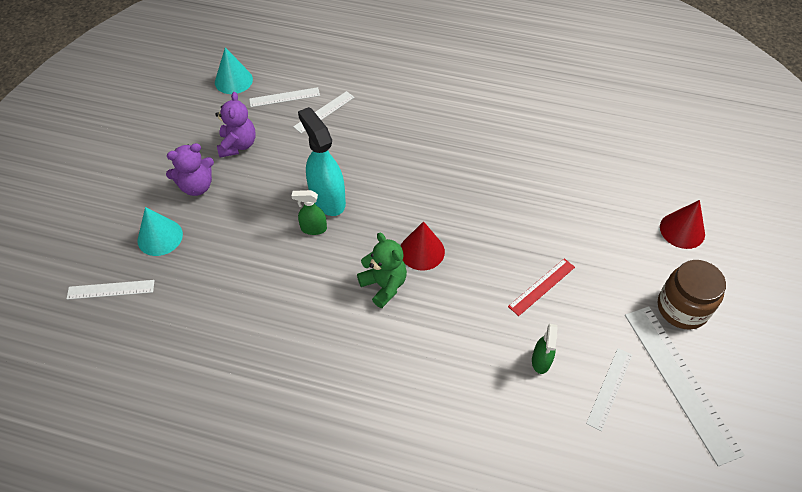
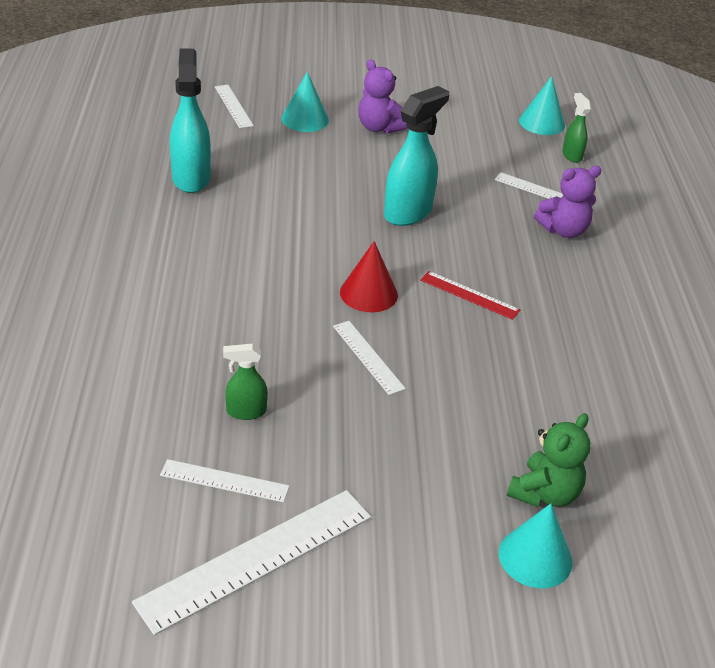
camera: 70 degrees right, 15 degrees down
purple teddy bear [215,92,256,158] -> purple teddy bear moved to [534,166,602,238]
white ruler [249,87,320,107] -> white ruler moved to [333,321,406,395]
green spray bottle [292,190,327,235] -> green spray bottle moved to [562,93,591,163]
green teddy bear [357,233,407,308] -> green teddy bear moved to [507,413,590,507]
red ruler [508,258,575,316] -> red ruler moved to [420,271,520,320]
brown jar [658,260,726,330] -> none
red cone [660,200,705,249] -> turquoise cone [499,503,573,588]
none -> turquoise spray bottle [170,48,211,193]

